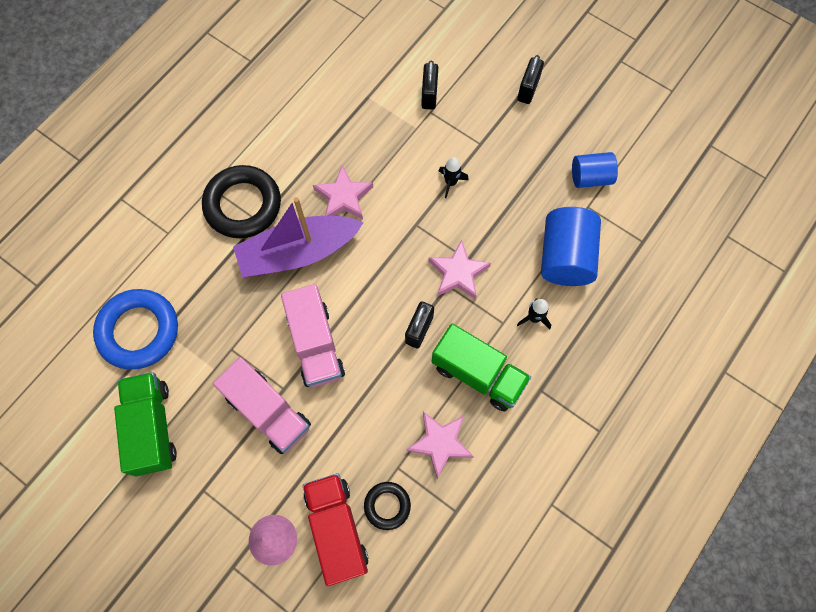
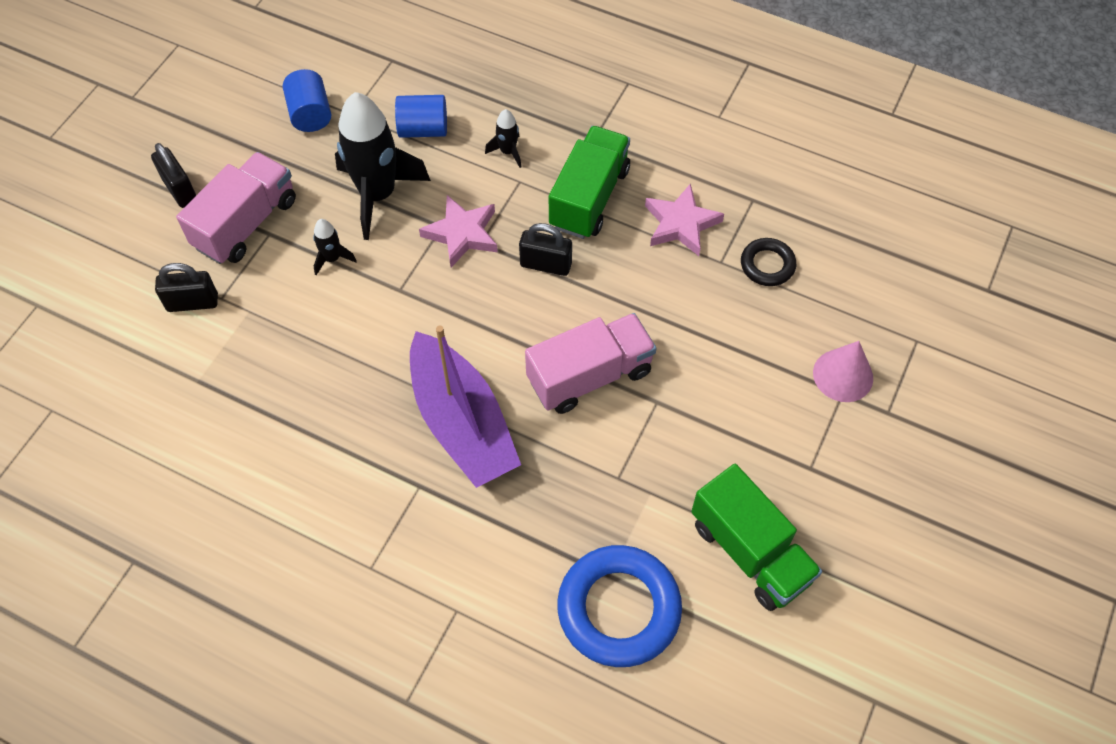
camera: 100 degrees left, 10 degrees down
green truck [114,372,177,476] -> green truck turned 105 degrees counterclockwise [691,464,822,611]
black ring [202,165,281,238] -> none
pink truck [213,357,311,454] -> pink truck moved to [176,152,296,264]
red truck [303,473,369,586] -> none
pink star [313,165,373,219] -> none
black padlock [517,55,544,104] -> black padlock turned 45 degrees clockwise [151,143,196,208]
blue cylinder [541,207,601,286] -> blue cylinder [395,95,447,138], size x0.62
none -> black rocket [335,92,431,240]

